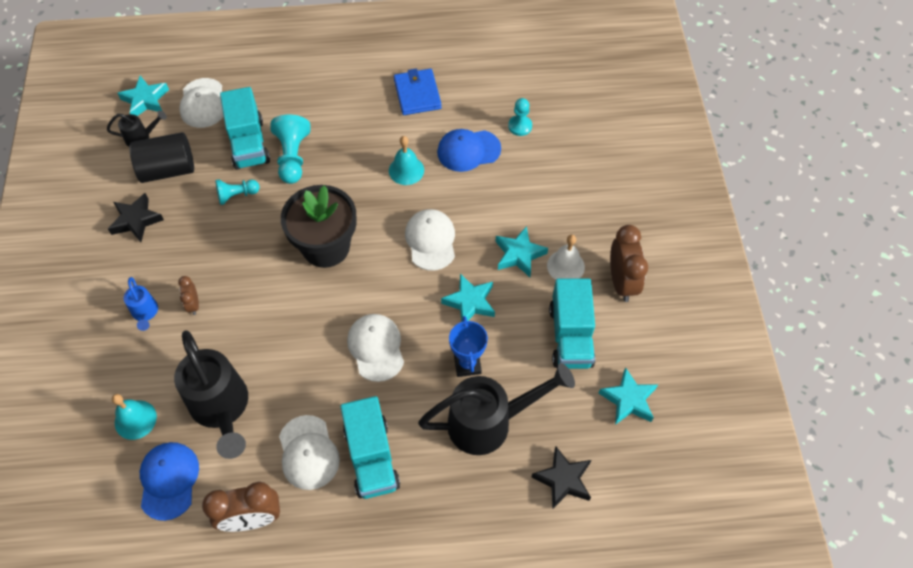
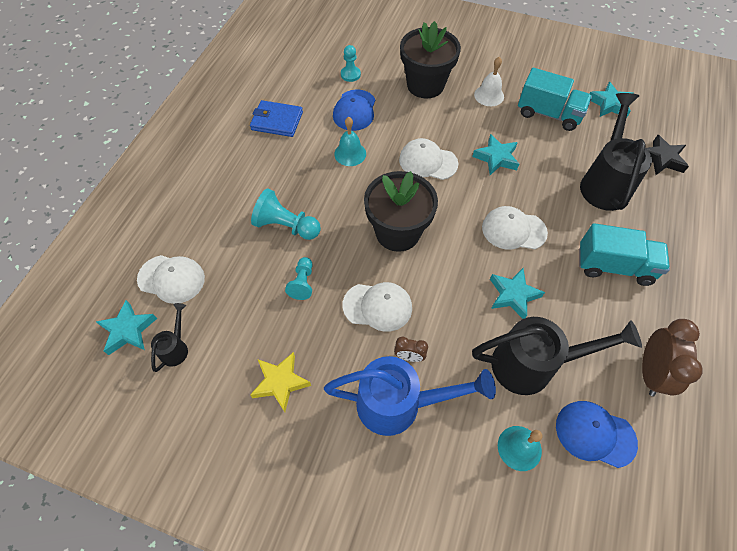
camera: 65 degrees left, 0 degrees up
black star [108,193,164,242] -> yellow star [250,352,311,412]
blue watering can [124,277,158,331] -> blue watering can [324,356,496,436], size x2.12
black cylinder [129,132,194,183] -> none
turquoise truck [220,87,270,170] -> none
white cap [279,415,340,490] -> white cap moved to [343,282,412,332]
blue trophy [449,316,488,377] -> none
turquoise star [495,226,548,277] -> turquoise star moved to [490,268,545,319]
brown clock [610,225,648,302] -> none
none -> black flower pot [400,21,461,98]

